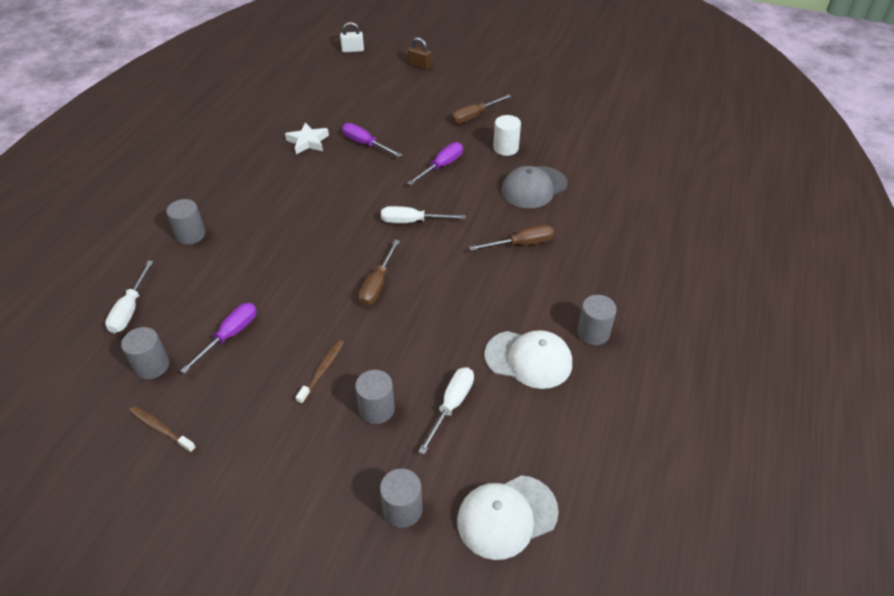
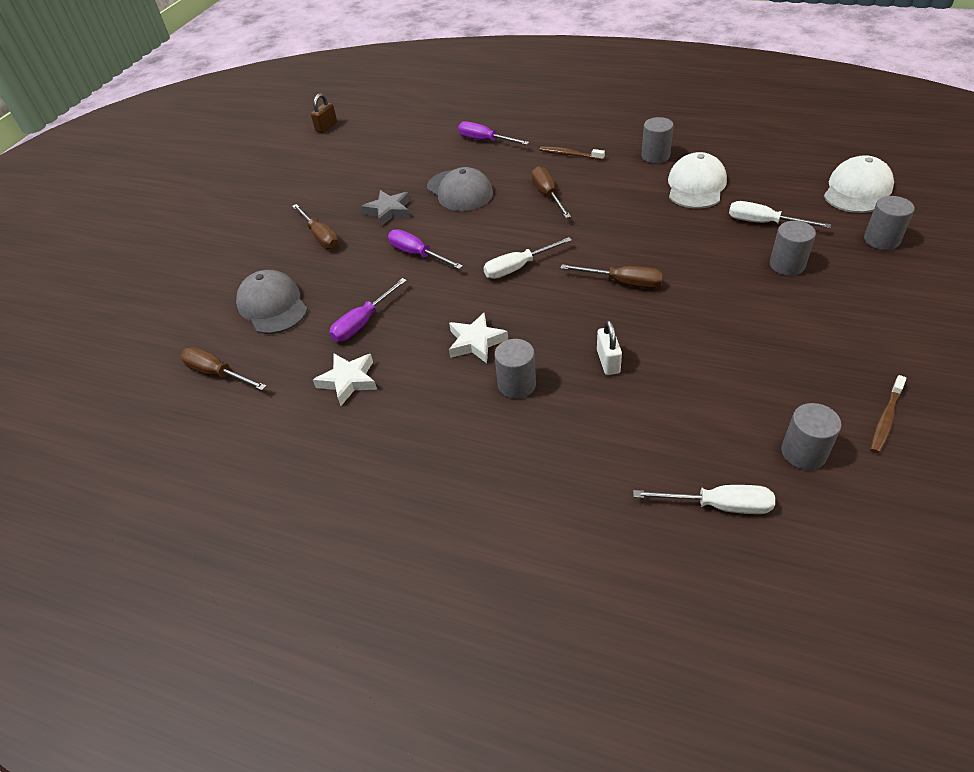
camera: 85 degrees left, 0 degrees up
grey cylinder [166,199,205,245] -> grey cylinder moved to [494,339,536,399]
purple screwdriver [180,303,257,374] -> purple screwdriver moved to [458,121,529,145]
brown toothbrush [296,340,344,404] -> brown toothbrush moved to [540,147,605,160]
white padlock [340,22,364,53] -> white padlock moved to [597,320,622,375]
white screwdriver [381,206,466,223] -> white screwdriver turned 60 degrees clockwise [483,237,572,279]
brown padlock [408,37,431,70] -> brown padlock moved to [311,93,337,133]
white cap [457,475,559,560] -> white cap turned 120 degrees counterclockwise [824,155,894,213]
white cylinder [493,115,521,156] -> grey star [361,190,410,227]
none -> brown screwdriver [181,347,266,390]
none -> grey cap [236,270,308,334]
none -> white star [449,312,508,363]

